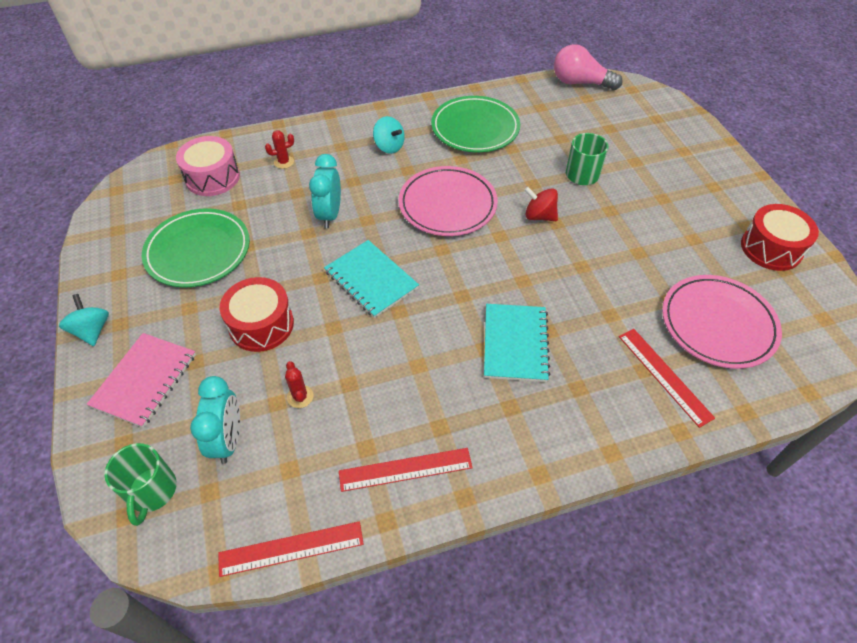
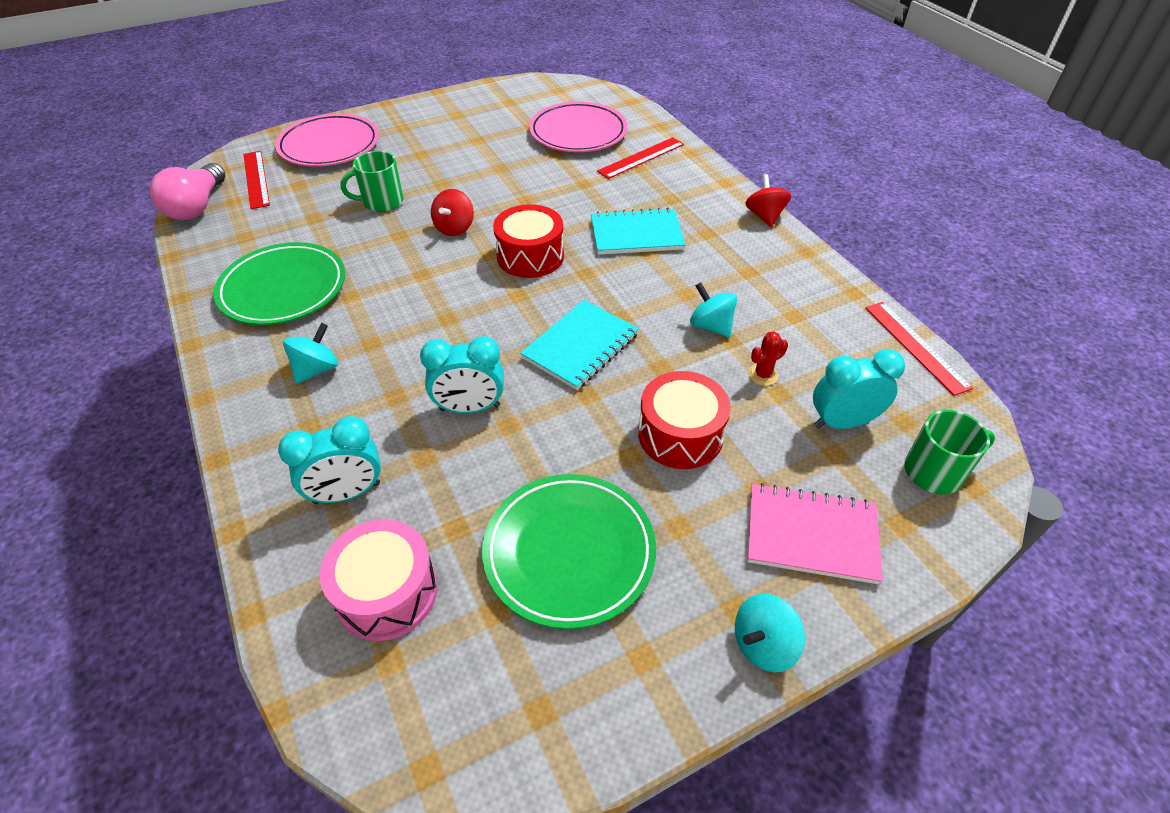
camera: 100 degrees left, 5 degrees down
red cactus [265,130,294,169] -> turquoise clock [278,416,381,504]
red ruler [339,448,473,492] -> red ruler moved to [243,151,270,209]
pink plate [398,166,498,236] -> pink plate moved to [275,113,379,167]
red drum [741,204,819,271] -> red drum moved to [493,204,564,278]
none -> turquoise spinning top [690,282,737,338]
none -> red spinning top [745,174,791,227]

